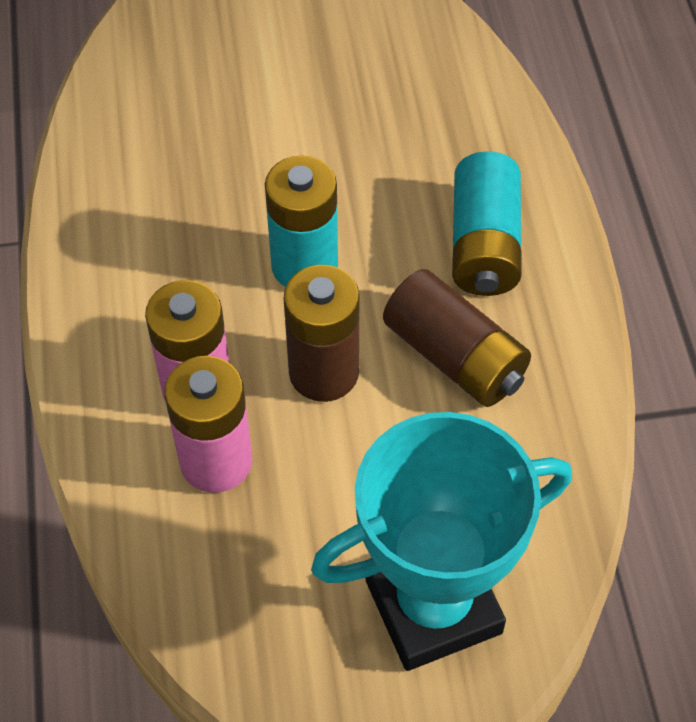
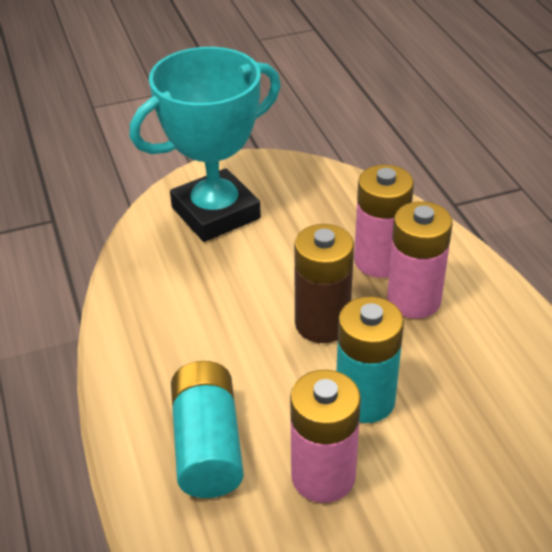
camera: 170 degrees right, 15 degrees down
brown battery [383,269,531,407] -> none
none -> pink battery [290,370,361,503]

